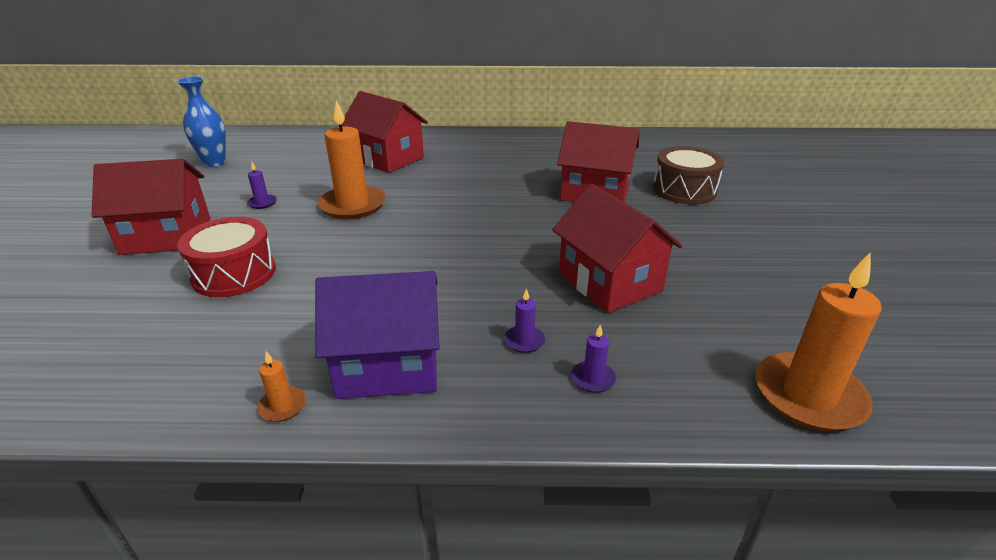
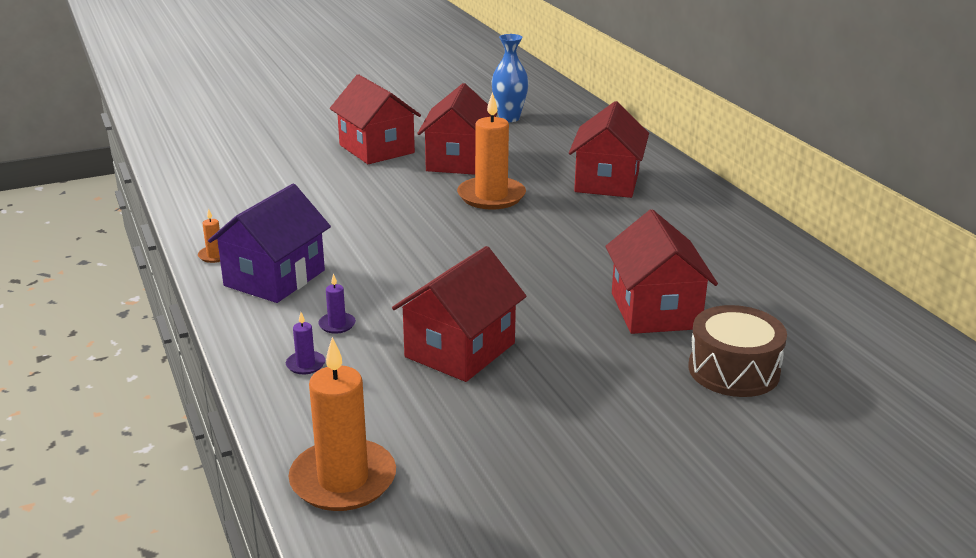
camera: 65 degrees right, 5 degrees down
red drum [177,217,276,297] -> none
purple candle [247,162,277,209] -> red house [417,83,497,175]
purple house [315,271,440,399] -> purple house turned 60 degrees clockwise [208,184,331,303]

